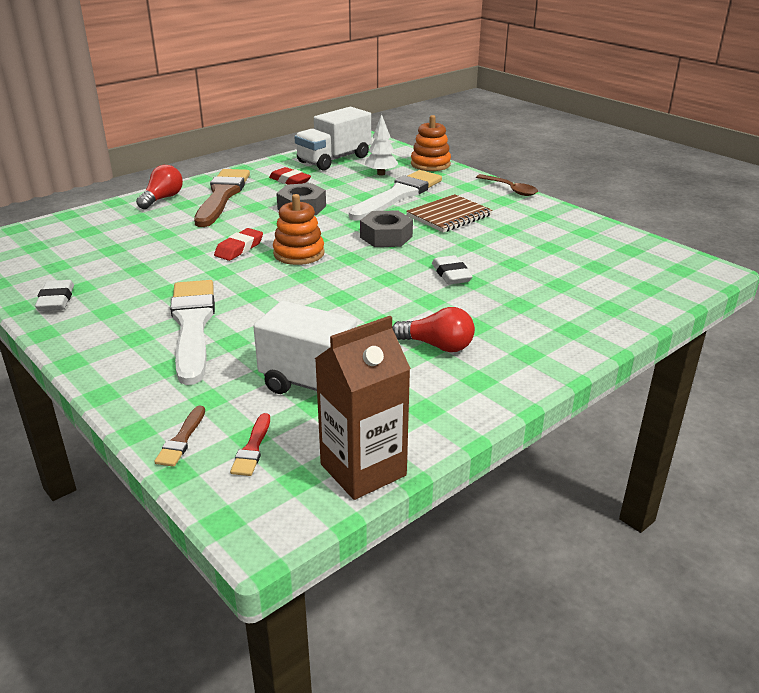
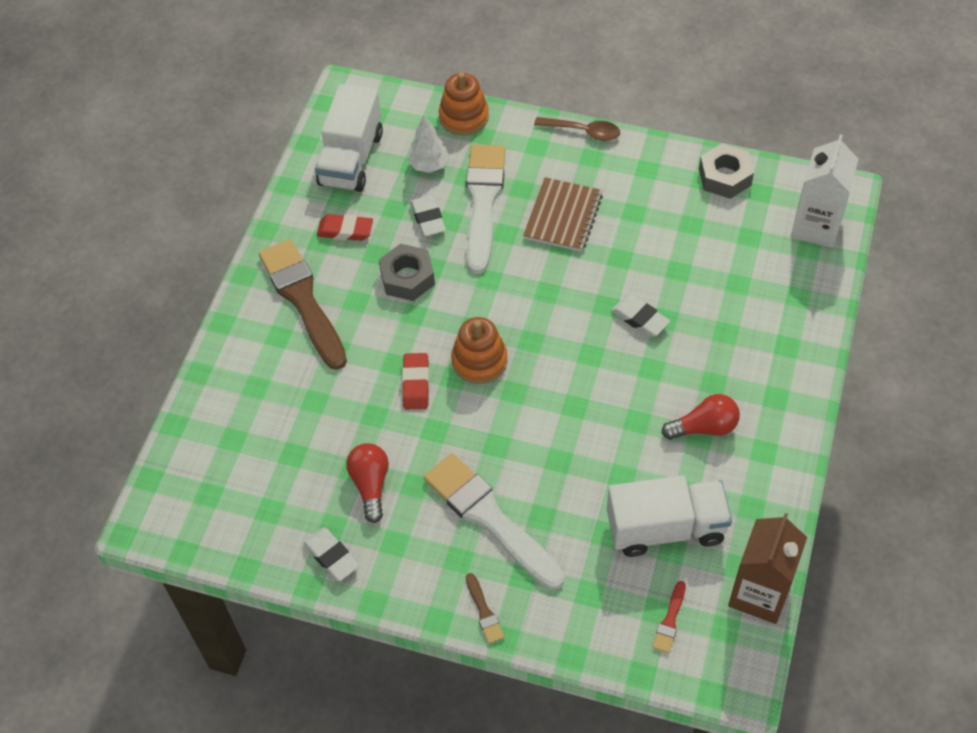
camera: 30 degrees left, 25 degrees up
red light bulb [136,165,183,209] -> red light bulb moved to [346,443,389,523]
brown brush [154,405,205,467] -> brown brush moved to [466,573,505,644]
red brush [230,413,270,476] -> red brush turned 45 degrees clockwise [652,581,686,653]
grey nut [360,210,413,247] -> grey nut moved to [699,143,754,199]
none -> white eraser [410,195,446,236]
none -> white carton [791,134,859,248]

